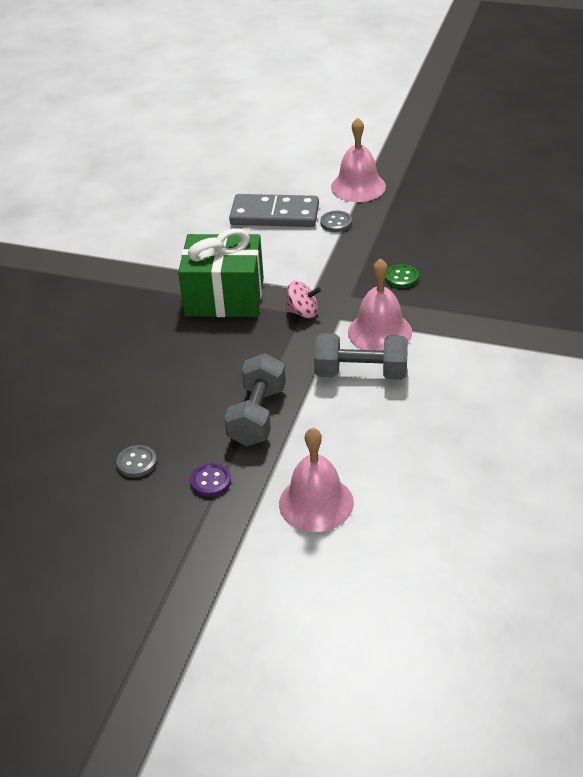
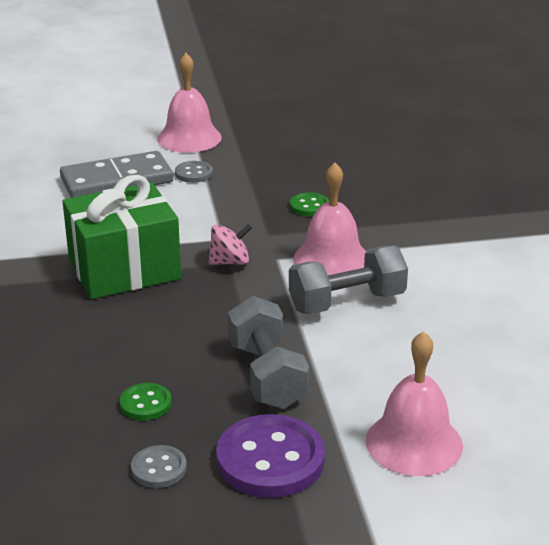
camera: 30 degrees left, 10 degrees down
purple button [190,463,231,497] -> purple button [216,414,325,498], size x1.97
none -> green button [120,383,172,421]

